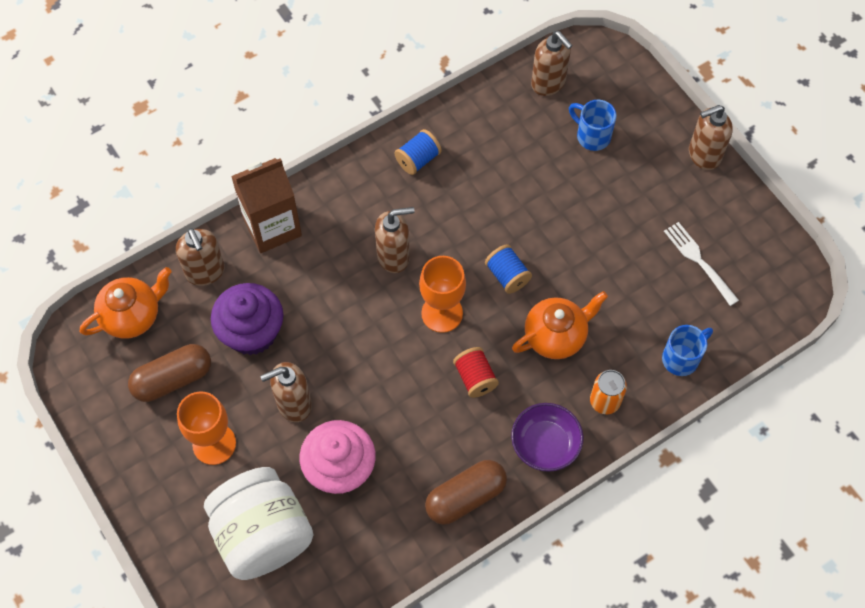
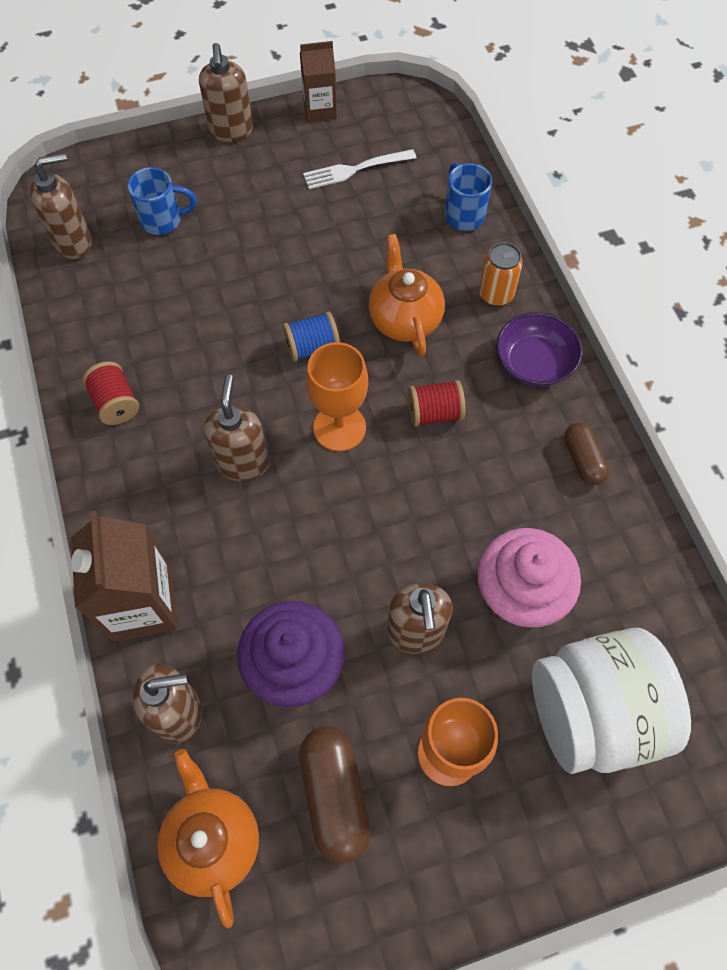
camera: 75 degrees left, 0 degrees up
blue spool [395,129,442,175] -> red spool [83,361,139,425]
brown capsule [425,460,507,525] -> brown capsule [564,423,610,485], size x0.62
blue mug [569,100,617,151] -> blue mug turned 150 degrees counterclockwise [127,167,197,235]
none -> brown carton [300,41,337,122]

